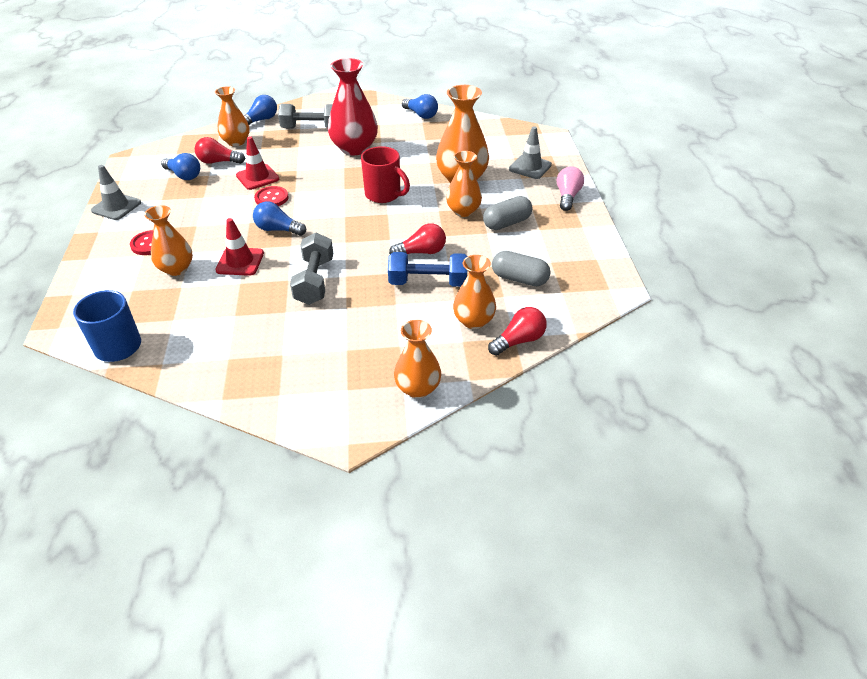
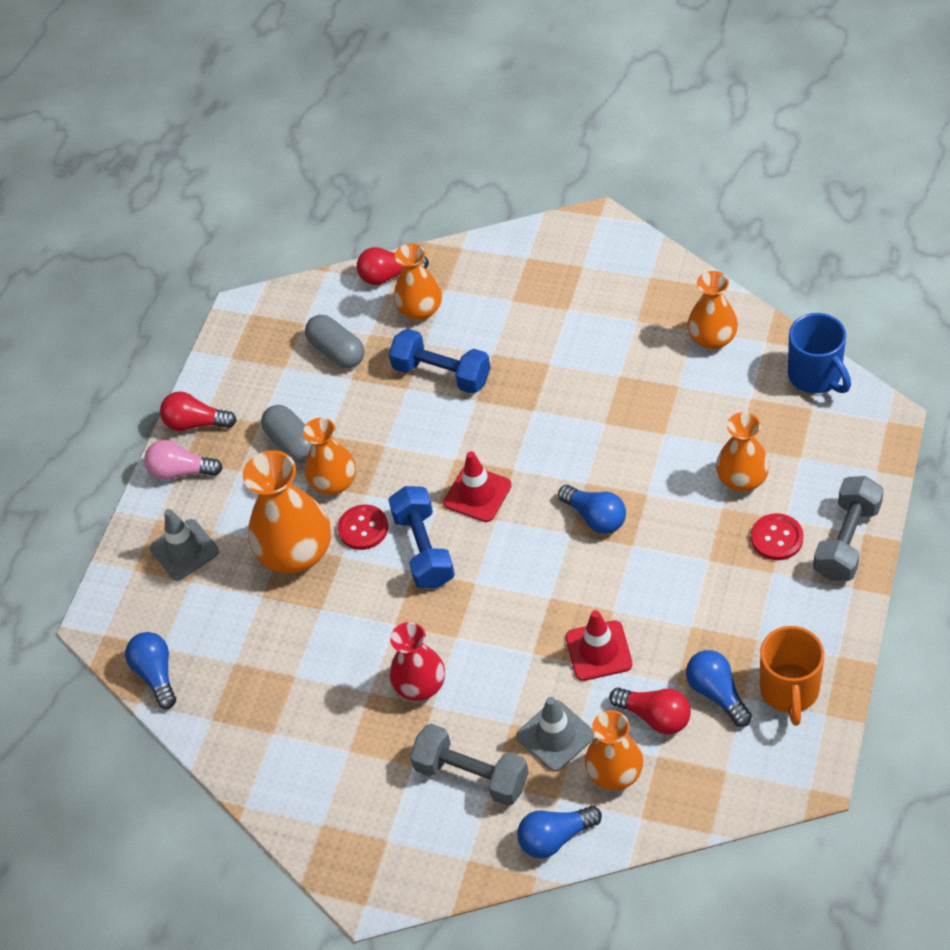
camera: 150 degrees left, 10 degrees up
grey traffic cone [91,165,141,220] -> grey traffic cone moved to [517,697,595,772]
red traffic cone [215,218,264,276] -> red traffic cone moved to [444,451,512,522]
red button [254,186,289,206] -> red button moved to [338,505,388,550]
grey dumbbell [290,233,333,305] -> grey dumbbell moved to [813,476,884,581]
red vase [328,58,378,155] -> red vase [389,622,445,701], size x0.64
red mug [361,146,410,203] -> blue dumbbell [388,486,455,588]
red light bulb [389,223,446,254] -> red light bulb moved to [160,391,237,431]
orange vase [394,320,441,398] -> orange vase moved to [687,271,738,350]
blue light bulb [402,94,438,119] -> blue light bulb moved to [125,632,176,709]
grey capsule [483,196,532,230] -> grey capsule turned 60 degrees clockwise [261,405,312,464]
pink light bulb [556,166,584,211] -> pink light bulb turned 60 degrees clockwise [144,440,223,480]
none -> orange mug [760,626,824,726]

